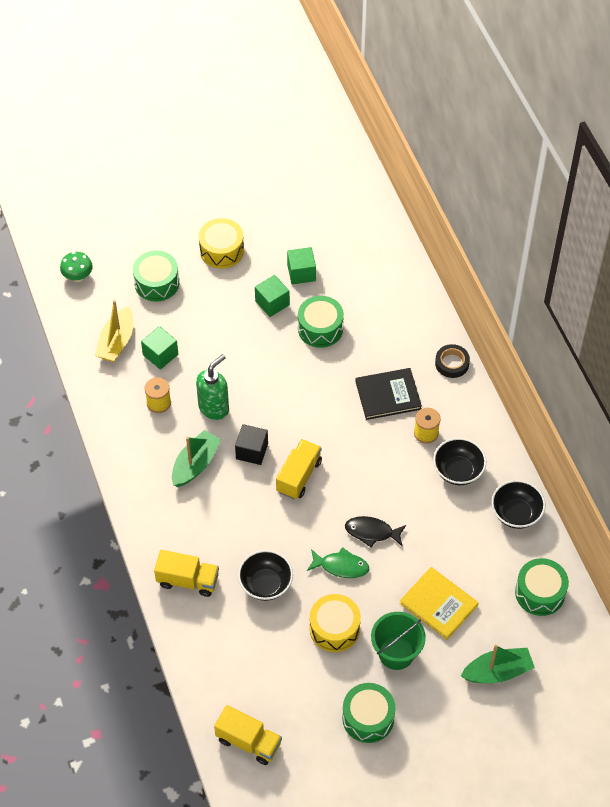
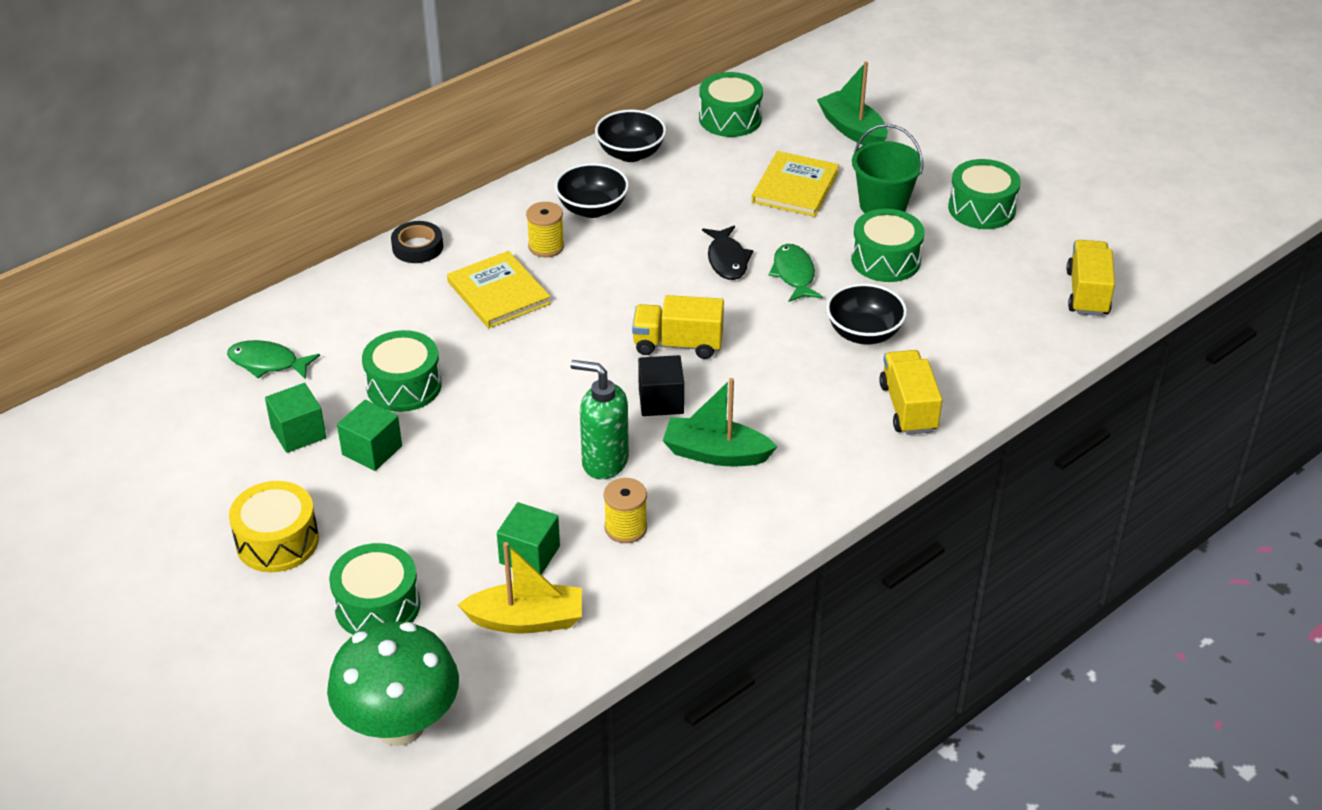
camera: 110 degrees left, 15 degrees down
green mushroom [60,252,93,282] -> green mushroom [327,621,459,746], size x1.97
yellow drum [310,594,361,652] -> green drum [851,209,924,282]
black book [355,368,422,420] -> yellow book [447,251,551,328]
none -> green fish [227,340,320,379]

